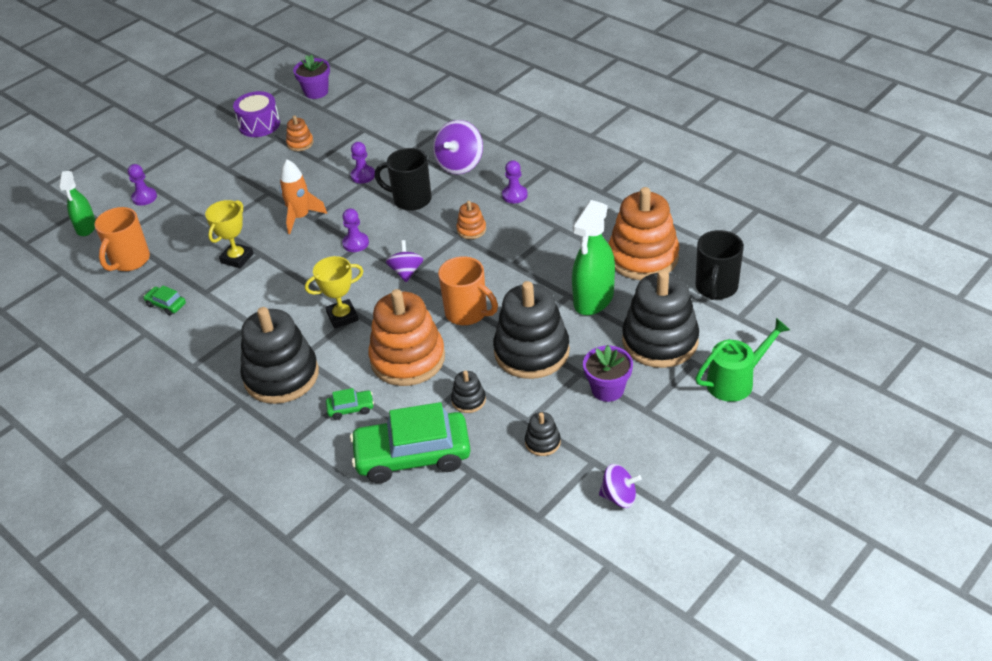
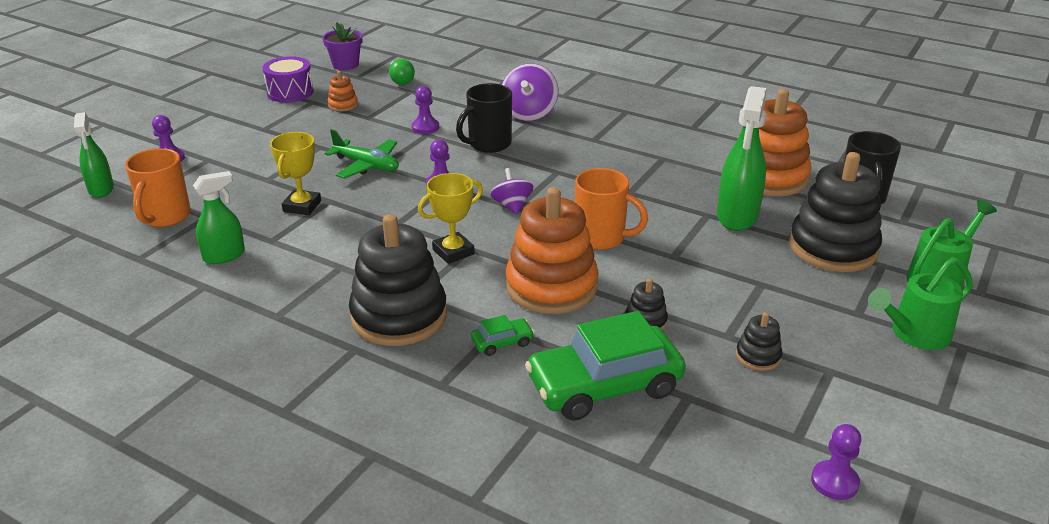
camera: 15 degrees left, 10 degrees down
green car [143,286,186,315] -> green spray bottle [193,171,245,264]
orange rocket [279,160,327,234] -> green plane [325,129,399,179]
black mug [375,148,432,211] -> black mug turned 45 degrees counterclockwise [456,83,512,153]
orange stacking toy [456,201,486,239] -> none
black stacking toy [493,281,570,379] -> none
purple pawn [502,160,528,203] -> purple pawn moved to [811,424,861,500]
purple flower pot [583,345,633,402] -> none
purple spinning top [599,464,642,508] -> none
none -> green light bulb [389,59,415,85]
none -> green watering can [868,257,973,350]

